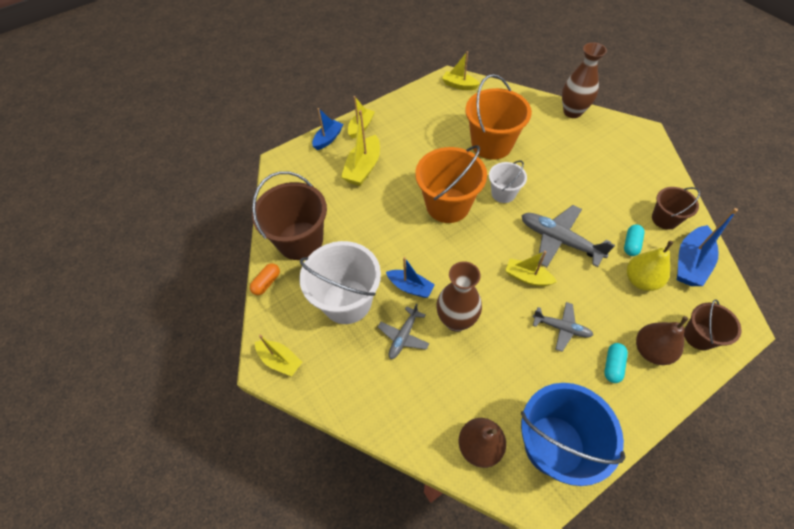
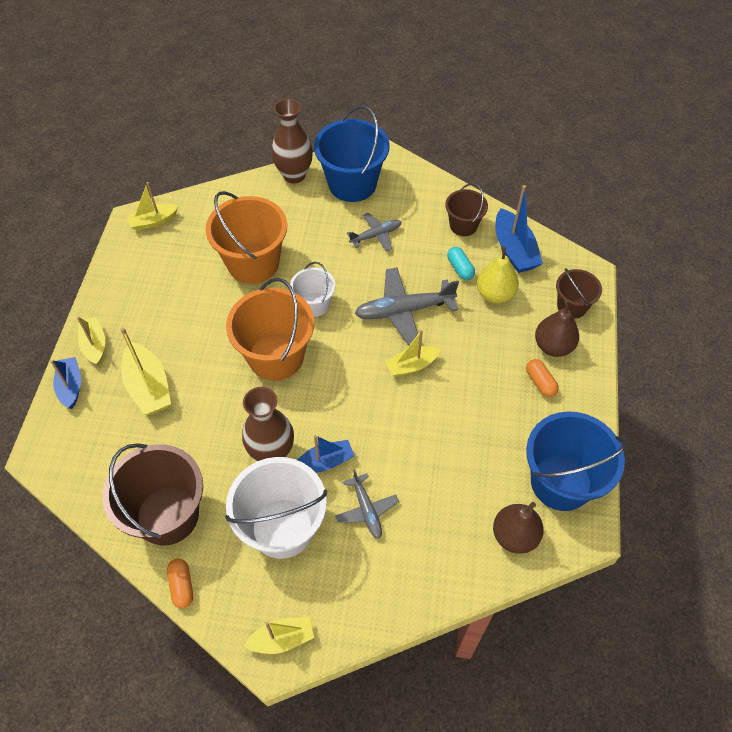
camera: 50 degrees left, 0 degrees up
brown vase [436,261,482,332] -> brown vase moved to [242,387,294,461]
grey plane [533,302,593,352] -> grey plane moved to [347,213,401,251]
turquoise capsule [604,343,628,383] -> orange capsule [526,359,559,397]
none -> blue bucket [314,106,390,202]

